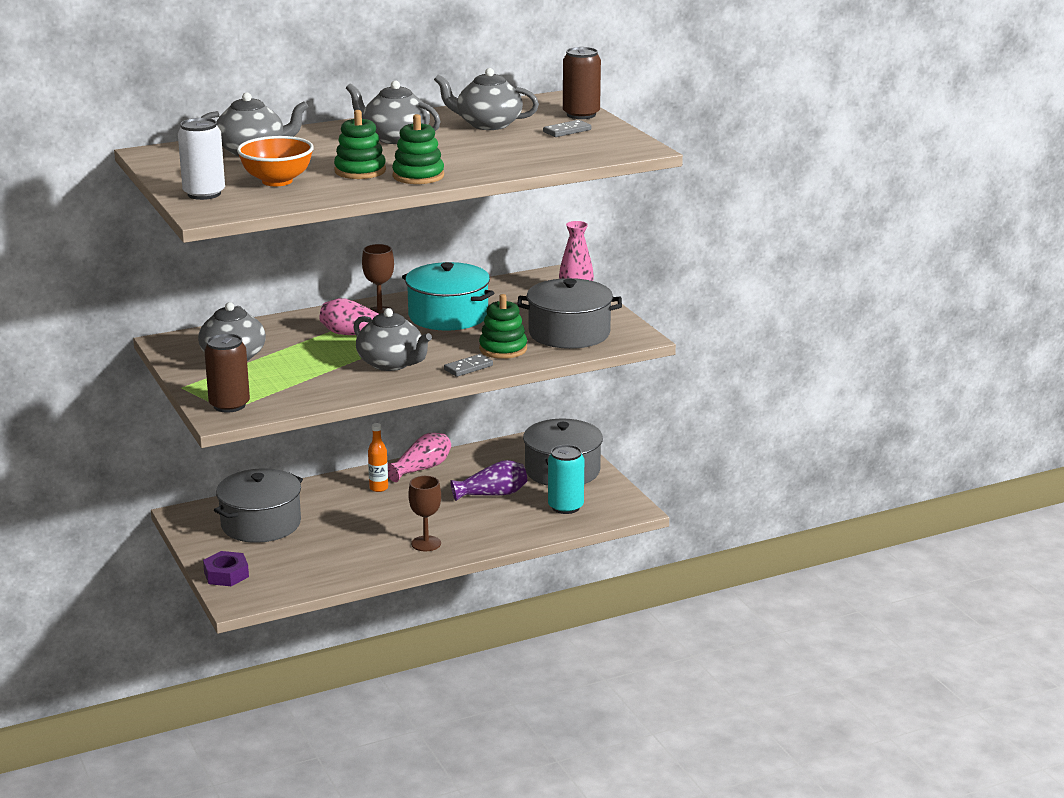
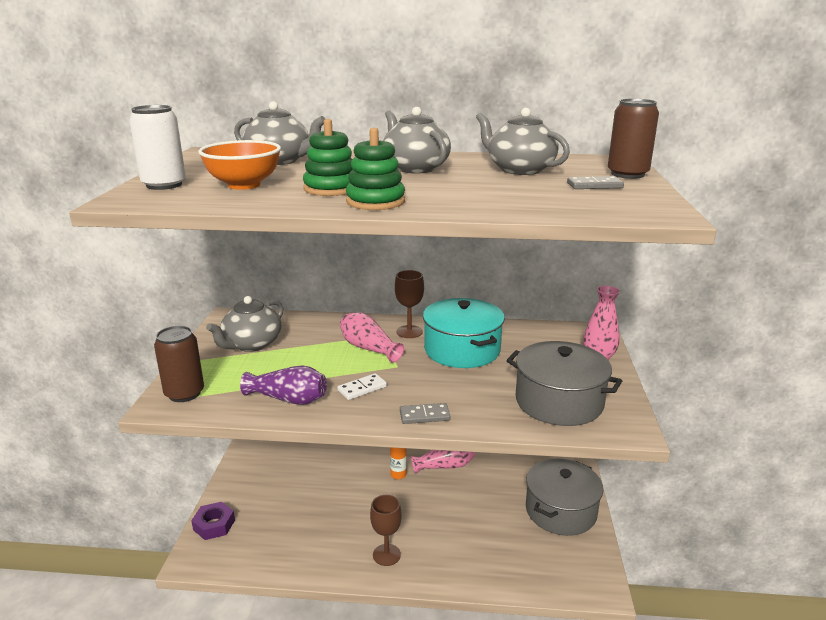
camera: 30 degrees right, 0 degrees up
grey pot [214,468,303,543] -> none
grey teapot [353,308,432,371] -> white domino [337,373,387,400]
purple vase [450,460,527,501] -> purple vase moved to [240,365,327,405]
green stacking toy [479,294,527,359] -> none
turquoise can [548,445,584,514] -> none

